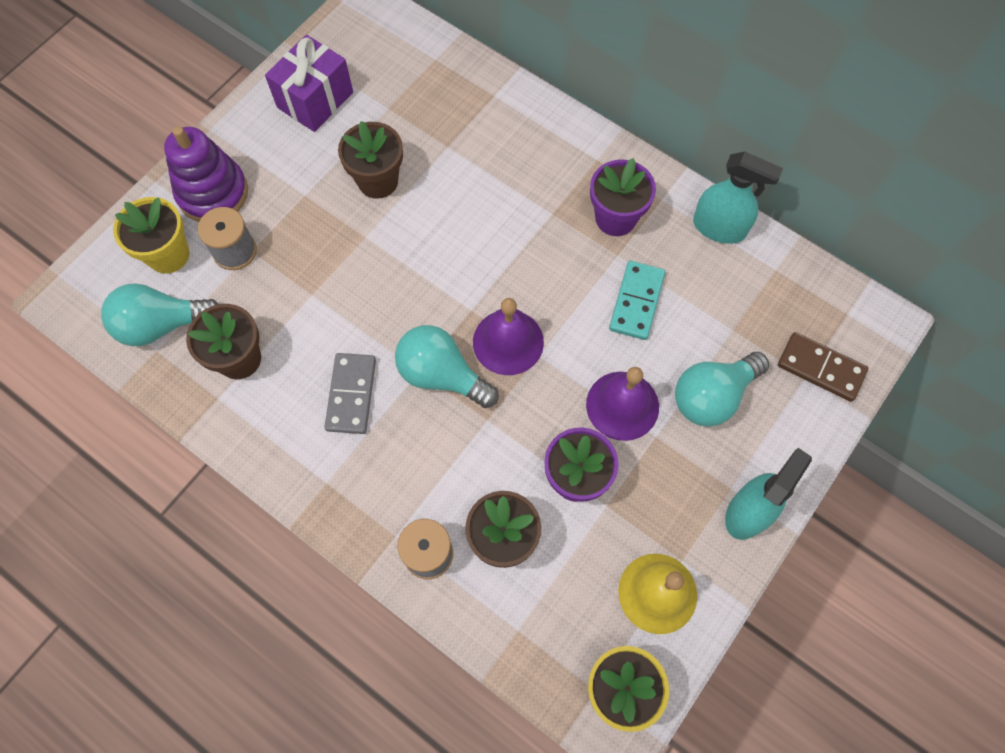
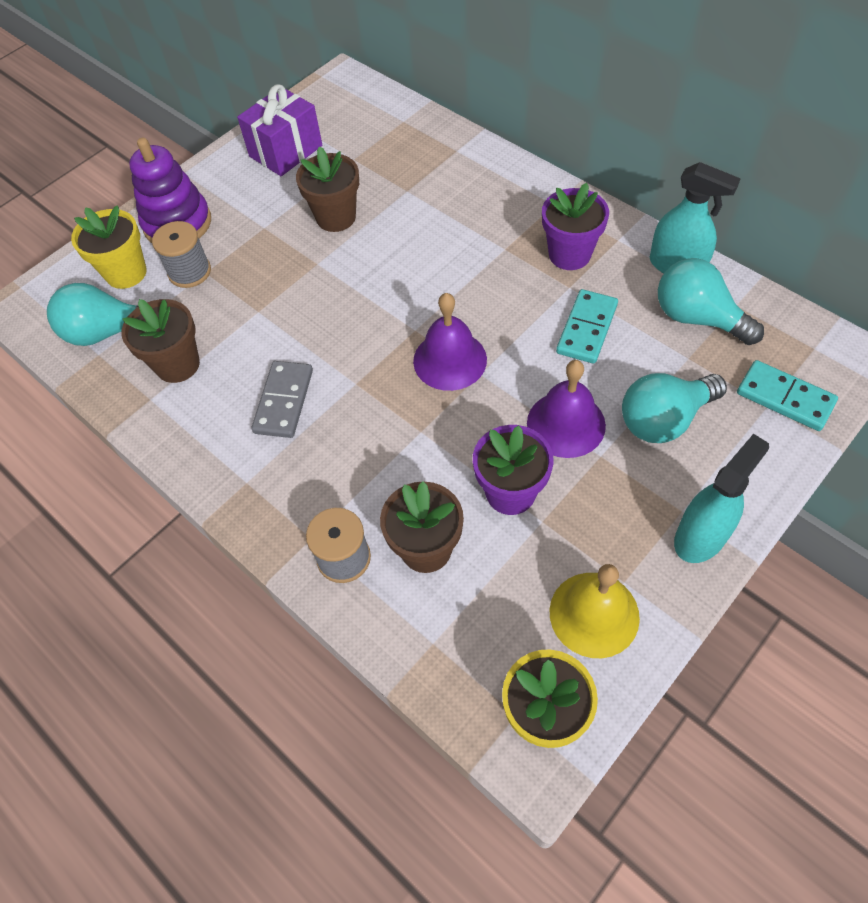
camera: 10 degrees right, 10 degrees down
turquoise light bulb [395,325,499,408] -> turquoise light bulb moved to [658,258,764,345]
brown domino [778,332,868,402] -> turquoise domino [737,360,838,431]

